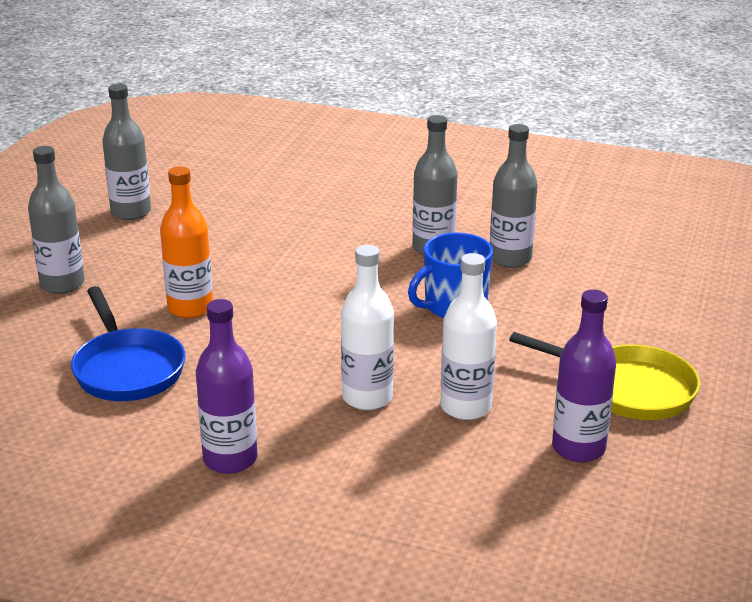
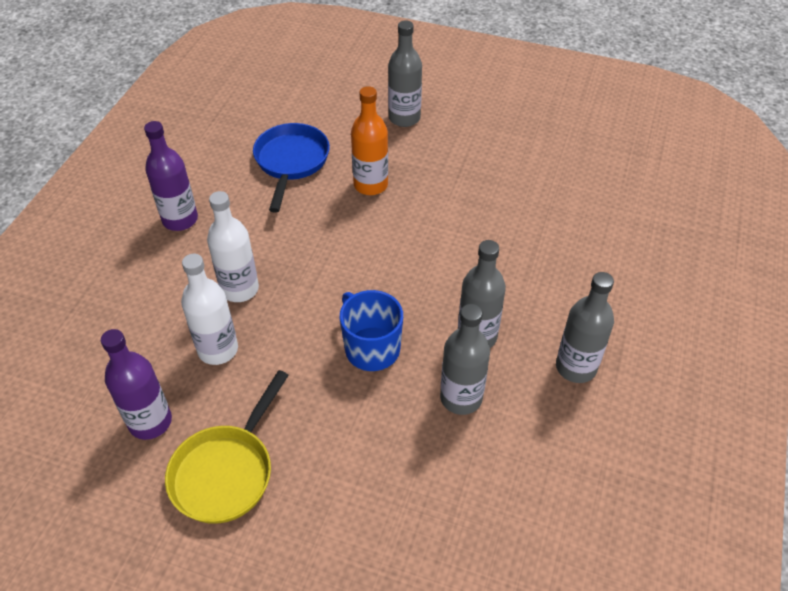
camera: 90 degrees right, 20 degrees up
blue pan [71,286,186,401] -> blue pan turned 120 degrees clockwise [253,123,330,213]
grey bottle [102,84,151,220] -> grey bottle moved to [556,272,614,383]

